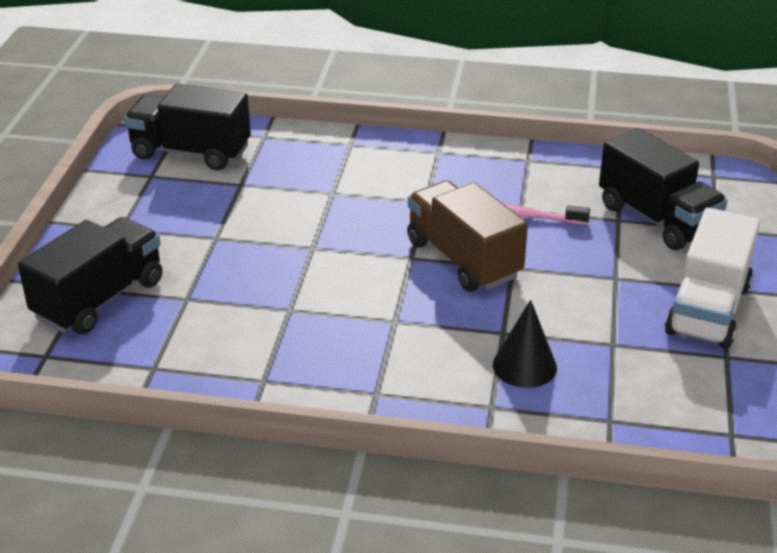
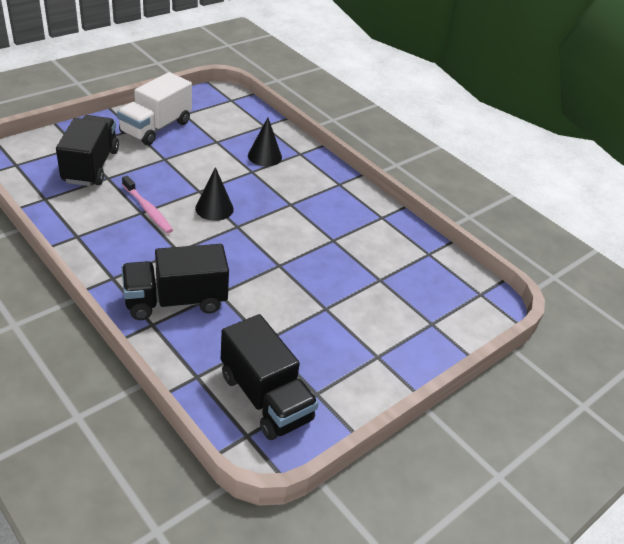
camera: 145 degrees left, 5 degrees up
black truck [18,217,162,334] -> black truck moved to [122,244,229,320]
brown truck [407,181,528,291] -> black cone [195,167,234,221]
white truck [665,208,760,349] -> white truck turned 150 degrees clockwise [117,72,192,145]

